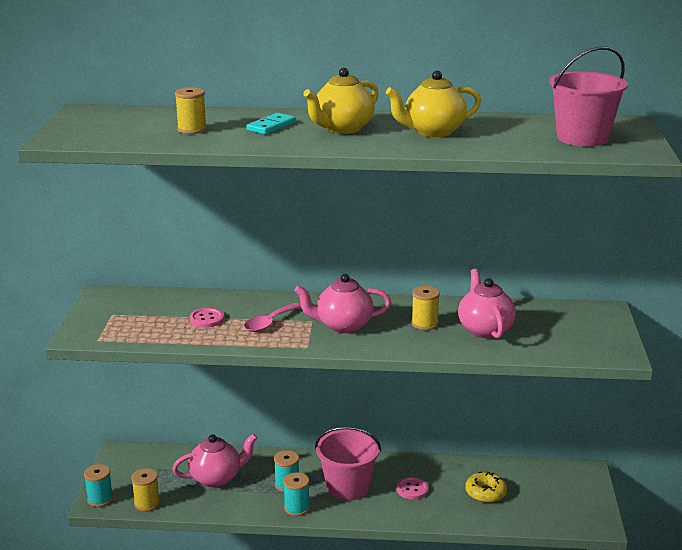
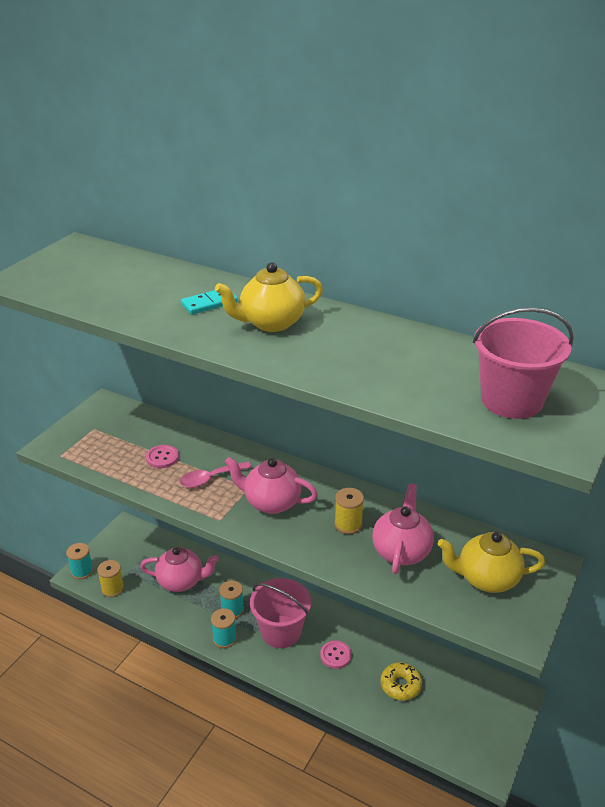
camera: 25 degrees right, 10 degrees up
yellow spool [175,87,207,134] -> none
yellow teapot [386,71,481,137] -> yellow teapot moved to [438,532,545,593]

